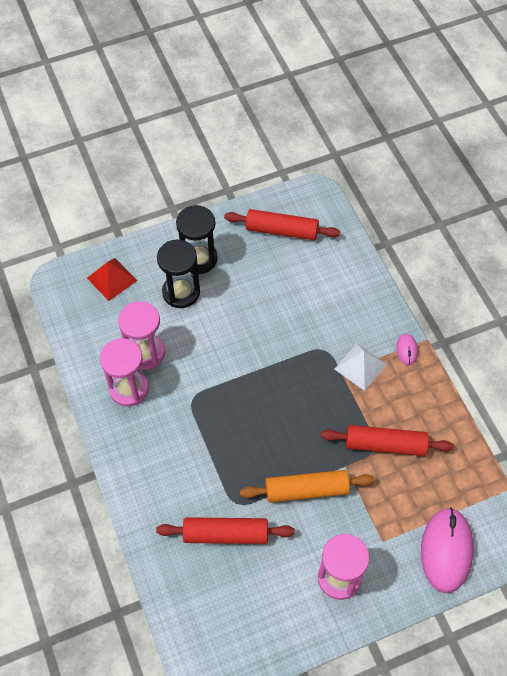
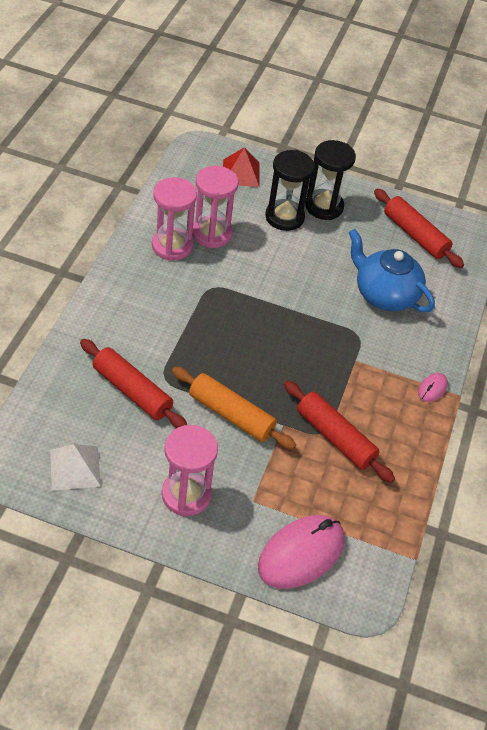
camera: 35 degrees right, 10 degrees down
white pyramid [334,343,387,391] -> white pyramid moved to [50,444,101,490]
none -> blue teapot [348,229,435,312]

